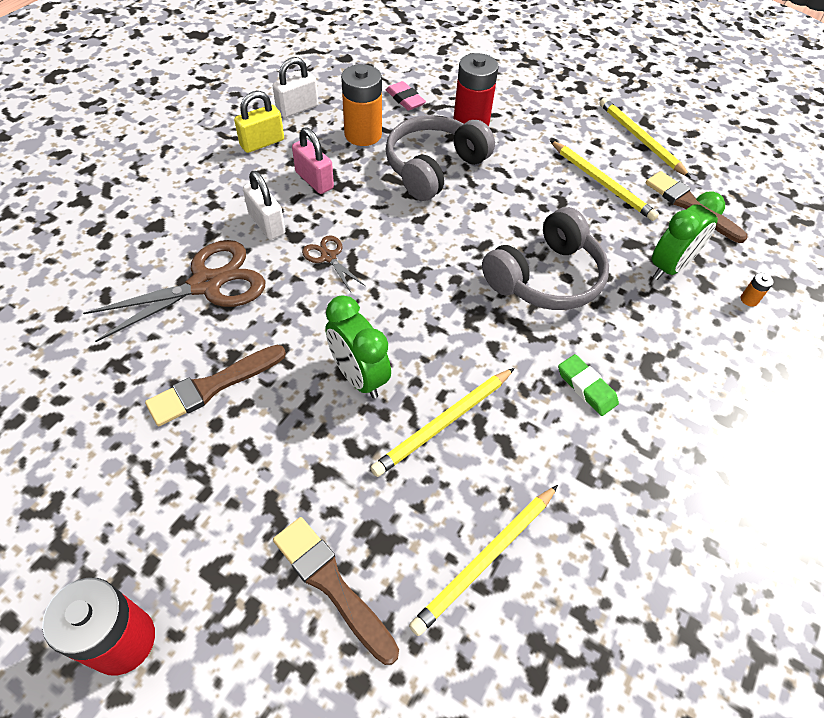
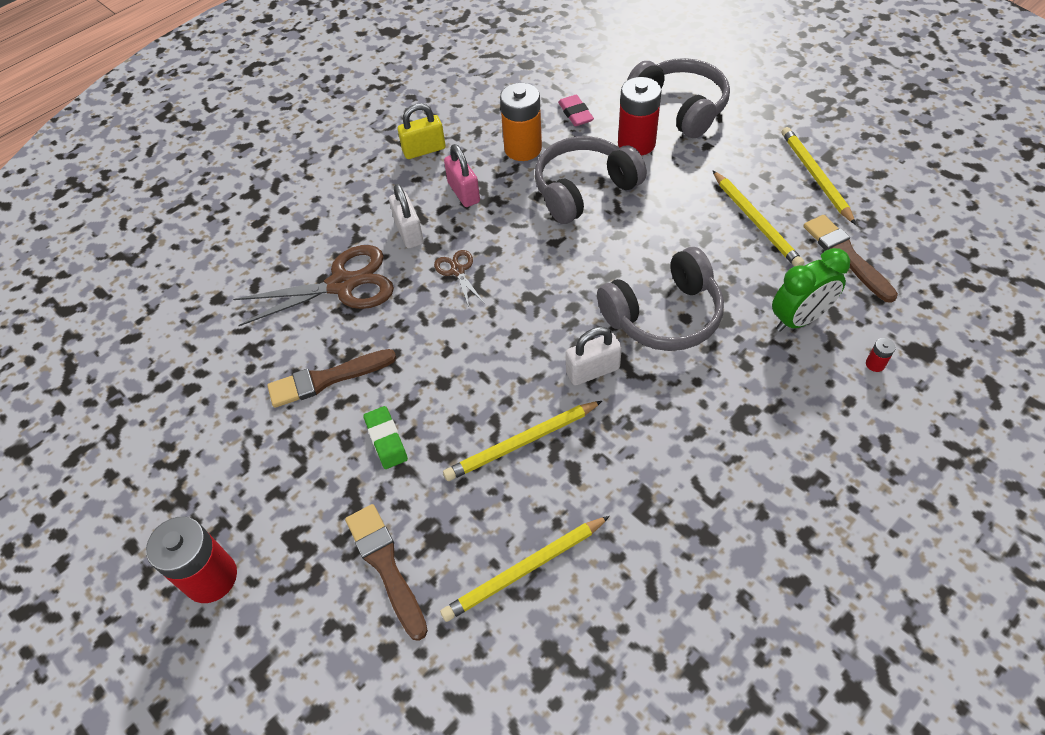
camera: 20 degrees right, 0 degrees up
white padlock [273,57,318,118] -> white padlock moved to [566,327,622,386]
green clock [325,295,391,399] -> none
green eraser [558,354,619,416] -> green eraser moved to [363,406,408,469]
orange battery [741,273,773,307] -> red battery [866,338,896,372]
none -> grey headphones [627,58,730,138]

